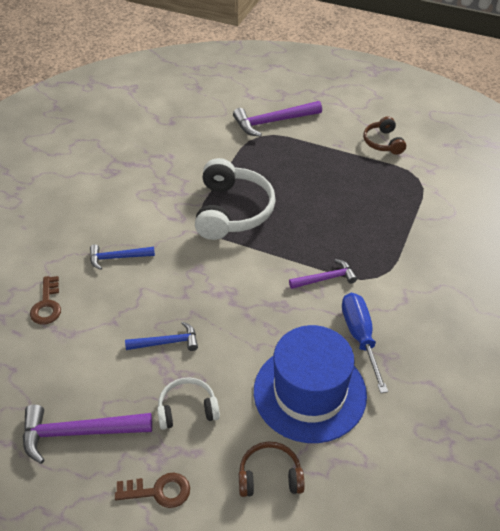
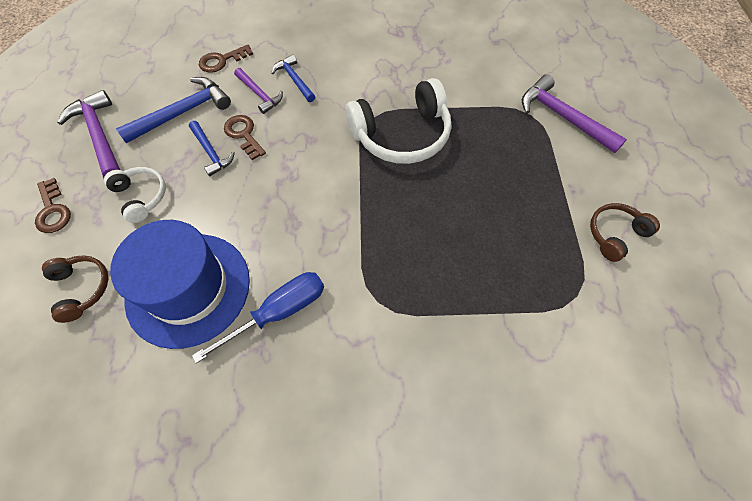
camera: 65 degrees right, 15 degrees up
purple hammer [289,259,357,289] -> purple hammer moved to [234,68,283,114]
none -> blue hammer [116,77,231,143]
none -> brown key [224,115,266,160]

